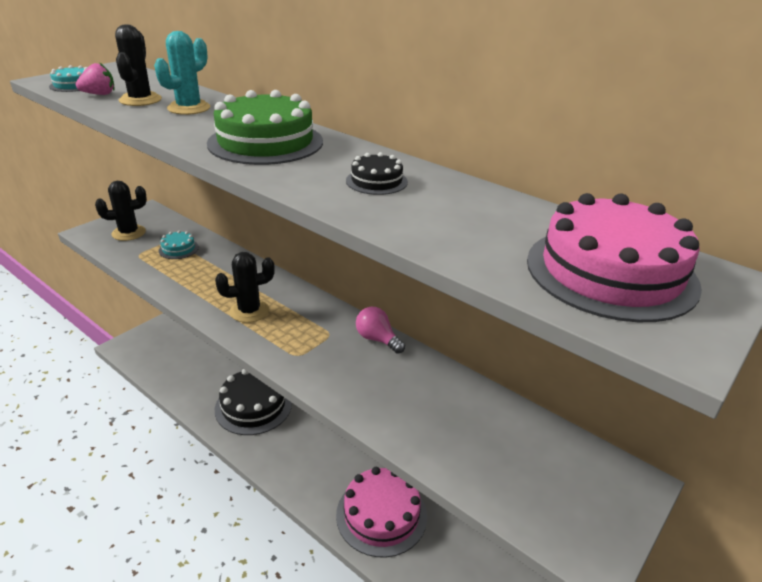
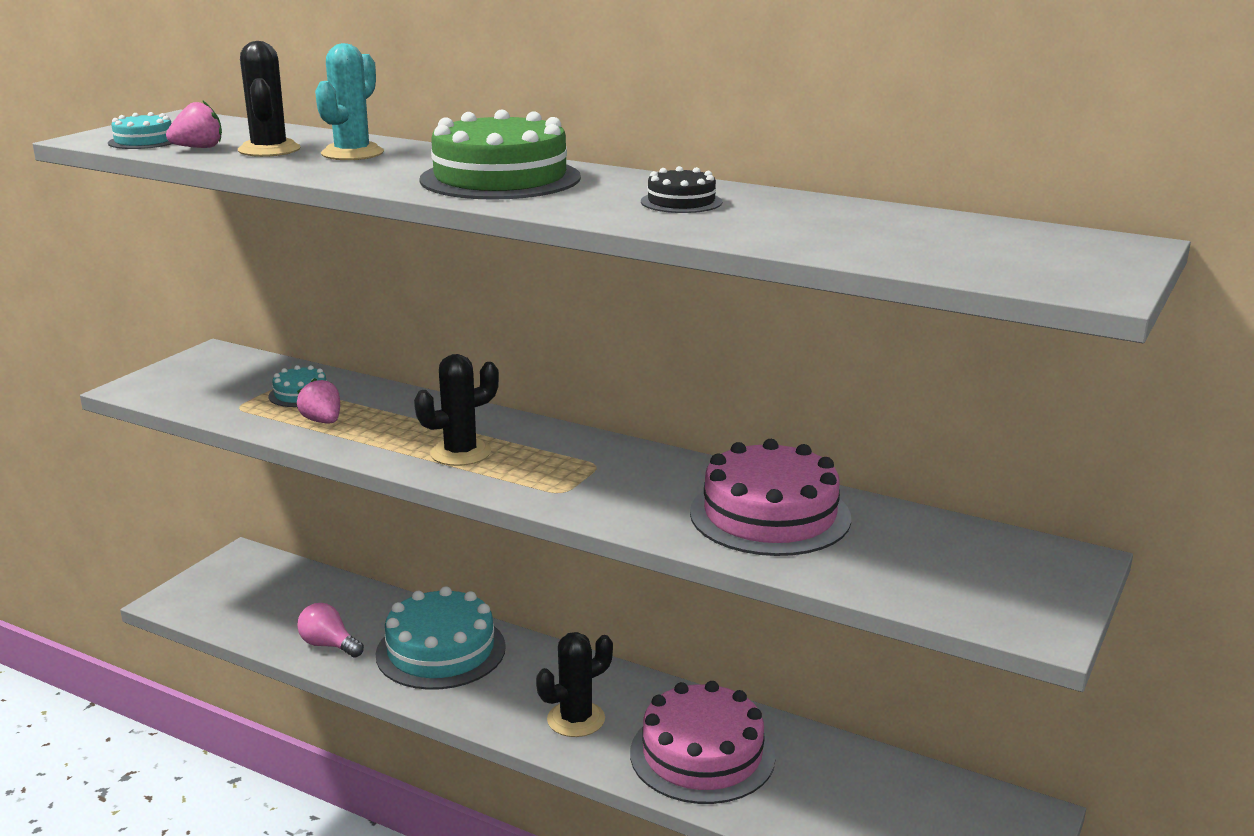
camera: 10 degrees left, 10 degrees down
black cactus [95,181,147,241] -> black cactus moved to [536,632,613,737]
black cake [215,369,292,435] -> turquoise cake [376,586,506,690]
pink light bulb [356,307,405,354] -> pink light bulb moved to [297,603,364,657]
pink cake [527,193,702,322] -> pink cake moved to [690,439,851,556]
none -> pink strawberry [297,378,340,424]

